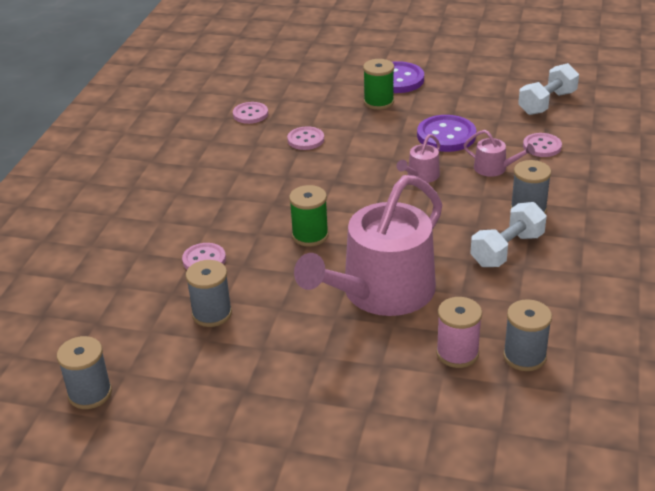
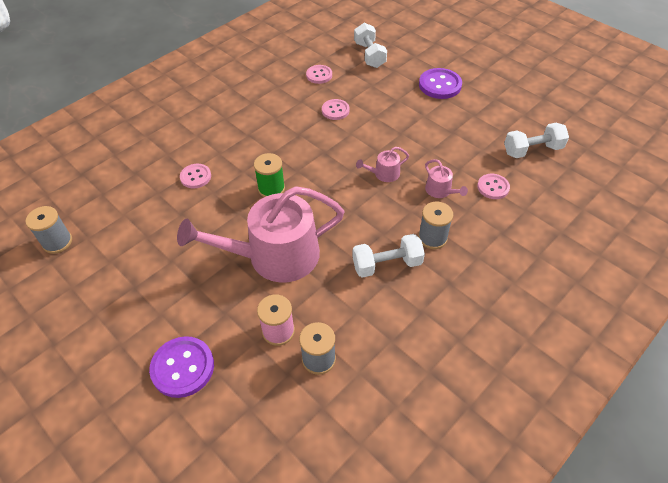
camera: 30 degrees right, 15 degrees up
grey spool [186,260,232,327] -> none
green spool [363,59,394,110] -> none
purple button [417,115,476,152] -> purple button moved to [149,336,214,398]
none -> white dumbbell [354,23,387,68]

